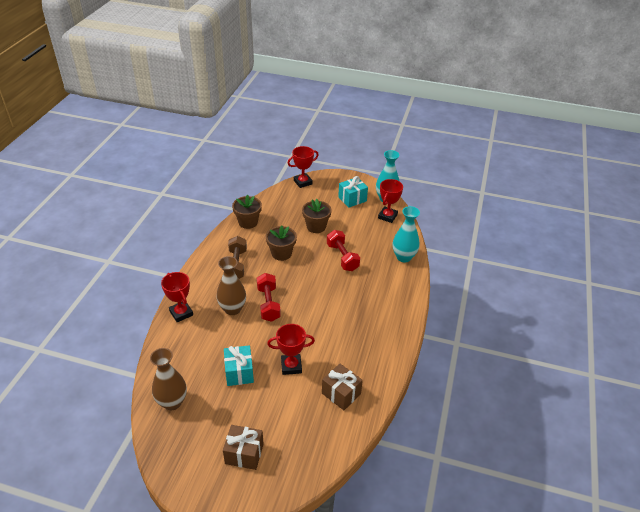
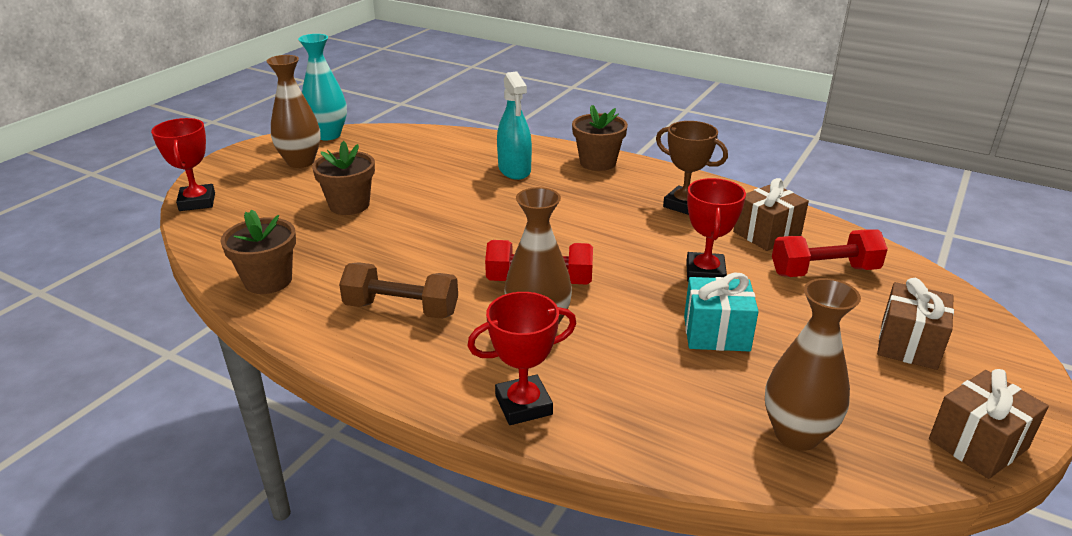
camera: 75 degrees left, 10 degrees down
brown flower pot [266,226,297,261] -> brown flower pot moved to [572,105,628,171]
red dumbbell [327,230,360,271] -> red dumbbell moved to [772,229,888,277]
turquoise gift [338,176,368,208] -> brown vase [267,55,321,168]
red trophy [378,179,403,223] -> none
turquoise vase [393,206,420,262] -> none
none -> turquoise spray bottle [497,71,532,180]
none -> brown trophy [656,121,728,215]
none -> brown gift [929,369,1049,479]

